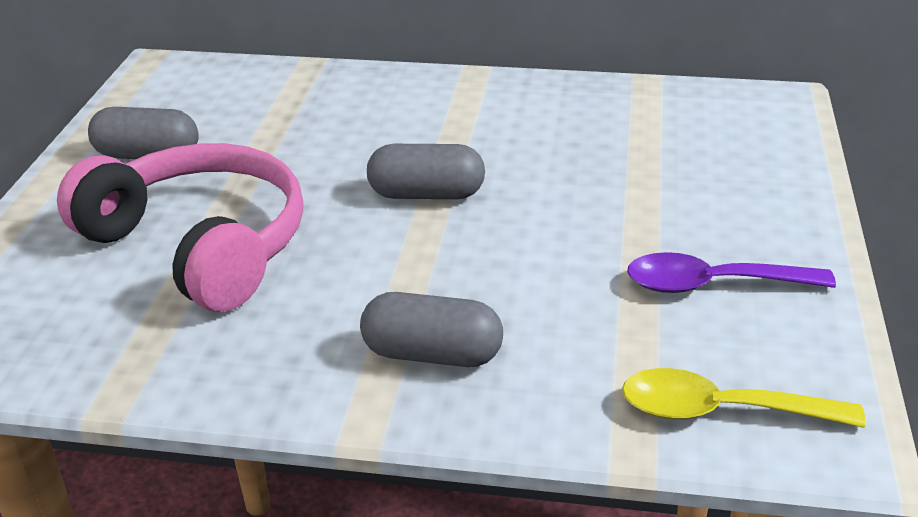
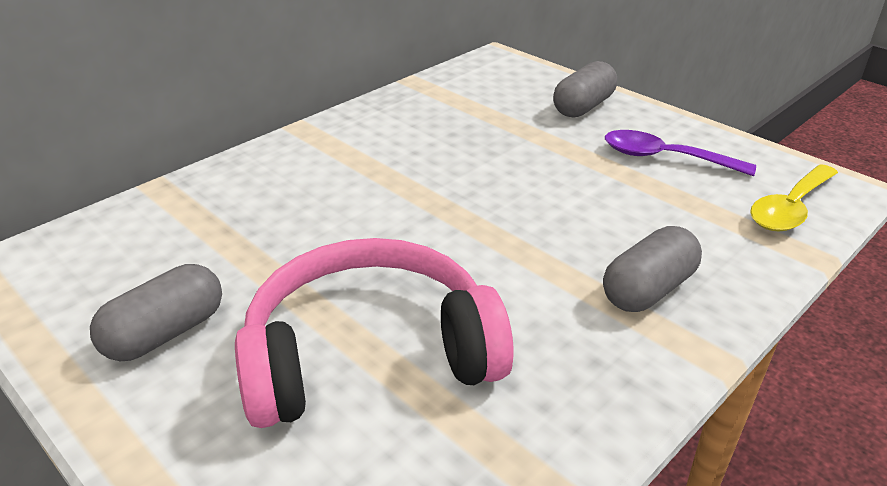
camera: 55 degrees left, 0 degrees up
grey capsule [367,144,485,199] -> grey capsule moved to [553,61,617,118]
purple spoon [627,252,836,293] -> purple spoon turned 75 degrees clockwise [605,130,756,176]

